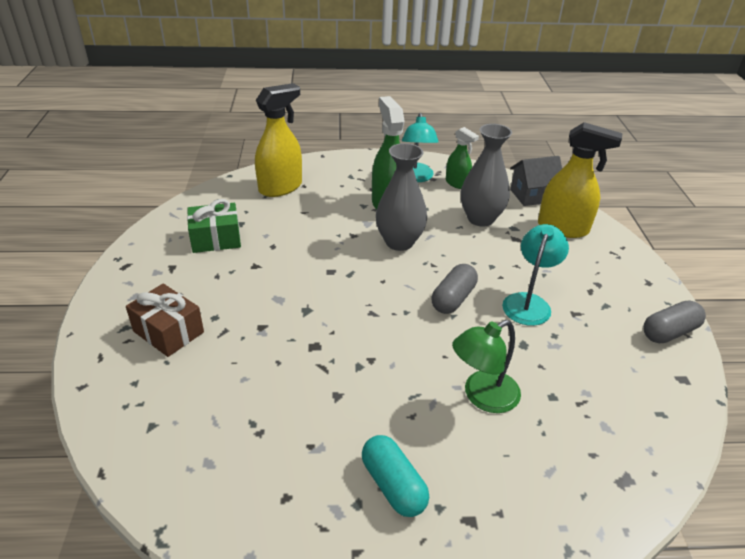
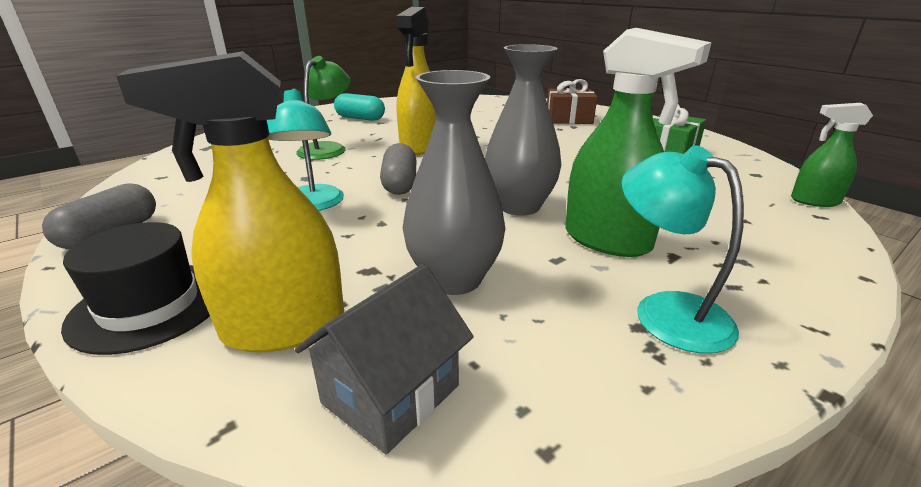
camera: 145 degrees right, 10 degrees down
yellow spray bottle [255,83,302,197] -> yellow spray bottle moved to [395,7,436,155]
green spray bottle [446,127,479,189] -> green spray bottle moved to [791,103,873,207]
none -> black hat [61,222,210,355]

